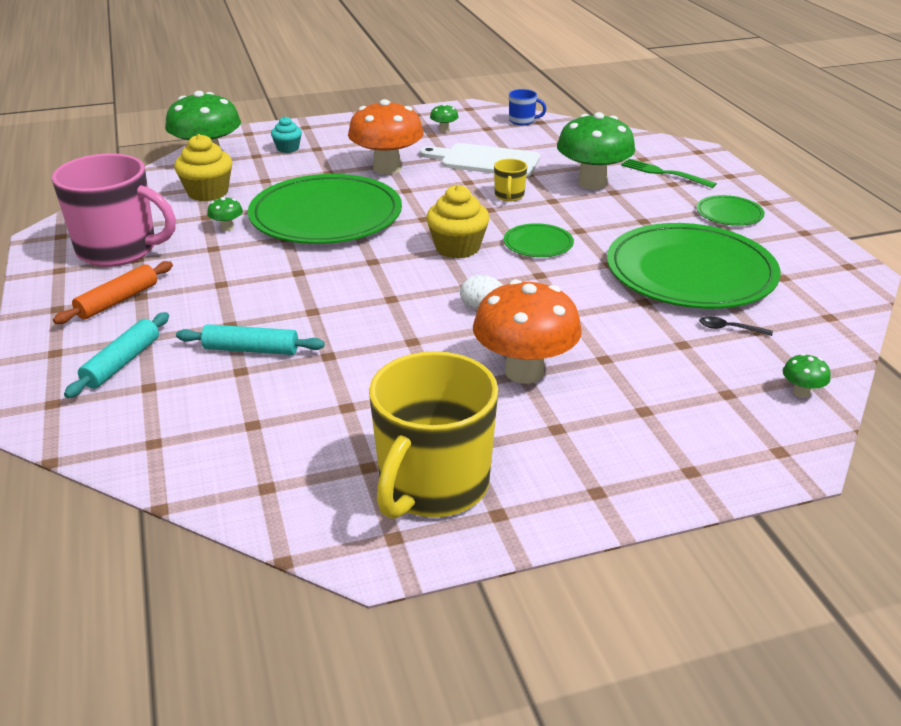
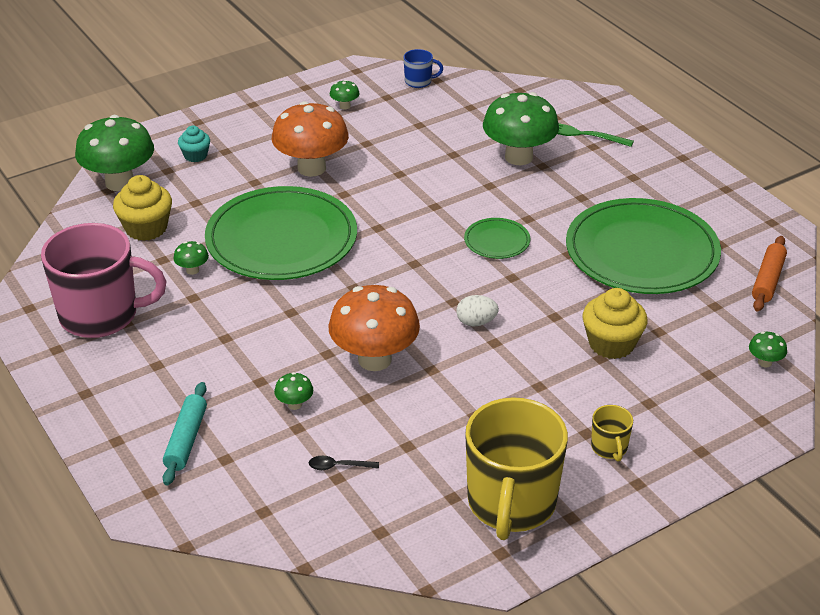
camera: 15 degrees left, 5 degrees up
orange rolling pin [53,261,173,324] -> orange rolling pin moved to [752,236,787,312]
turquoise rolling pin [176,324,325,355] -> green mushroom [274,372,313,410]
white cutting board [420,143,540,177] -> none
yellow cupcake [426,185,490,259] -> yellow cupcake moved to [583,288,647,359]
orange mushroom [473,279,582,384] -> orange mushroom moved to [328,285,420,371]
yellow mug [494,159,527,201] -> yellow mug moved to [591,405,633,462]
green plate [696,195,764,226] -> none
black spoon [699,316,773,336] -> black spoon moved to [309,456,379,470]

